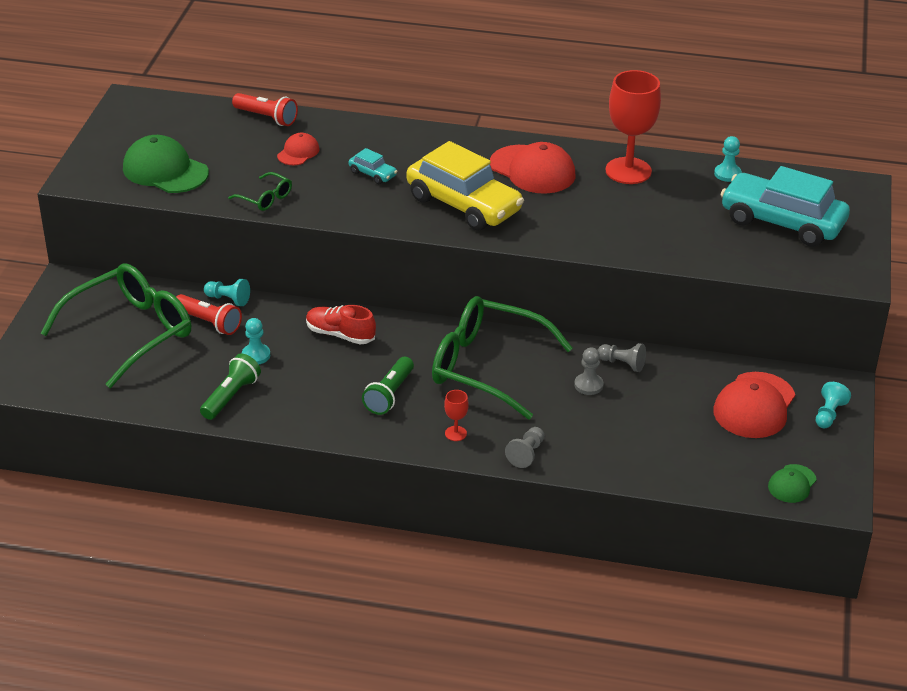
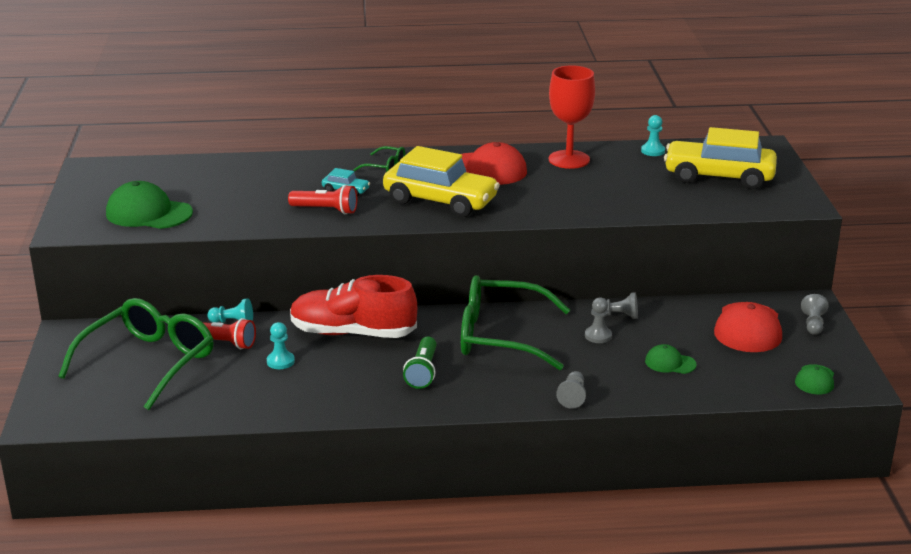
camera: 15 degrees left, 10 degrees down
green flashlight [200,353,261,420] -> none
green glasses [228,172,292,211] -> green glasses moved to [353,146,405,172]
red flashlight [232,93,298,126] -> red flashlight moved to [288,185,357,214]
red cap [277,133,320,165] -> none
red shoe [306,305,376,344] -> red shoe [290,275,417,338], size x1.76
red goblet [444,390,468,441] -> none
turquoise car [720,166,850,247] -> yellow car [664,127,777,189]
turquoise pawn [816,382,851,428] -> grey pawn [801,294,828,335]
none -> green cap [645,344,697,374]

